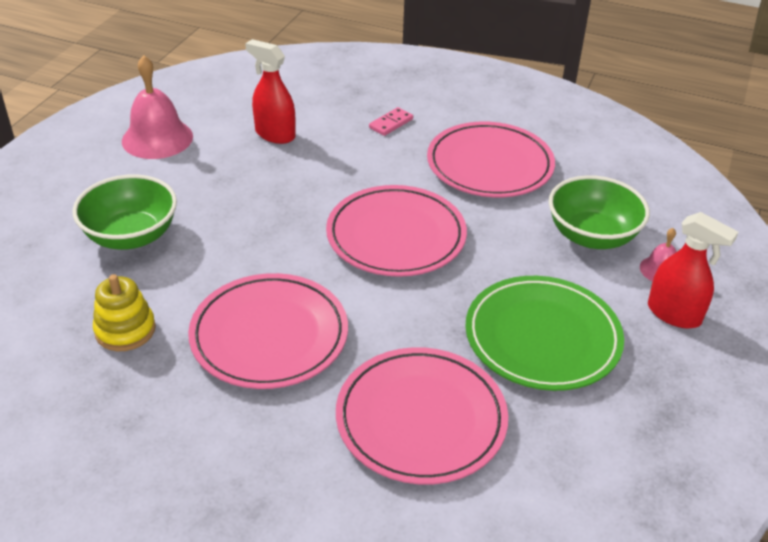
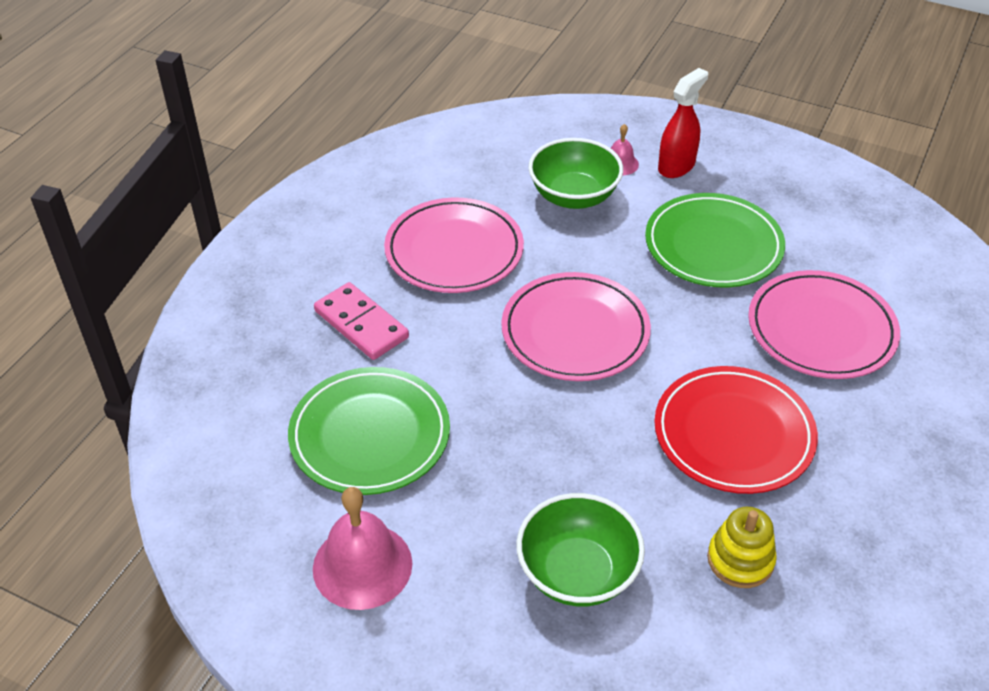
camera: 85 degrees left, 5 degrees up
pink plate [188,273,348,389] -> red plate [654,366,818,494]
red spray bottle [245,39,296,144] -> green plate [288,367,450,495]
pink domino [369,107,413,136] -> pink domino [314,282,409,360], size x1.79

